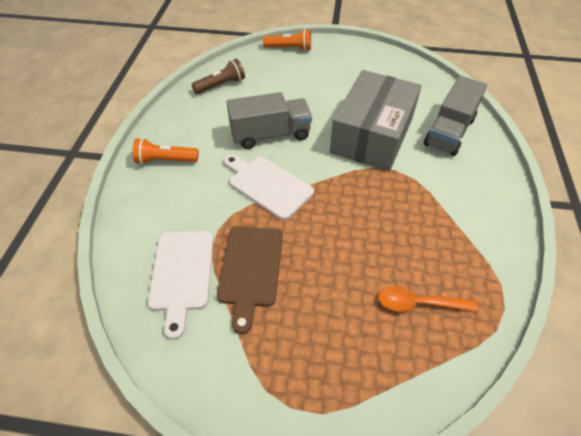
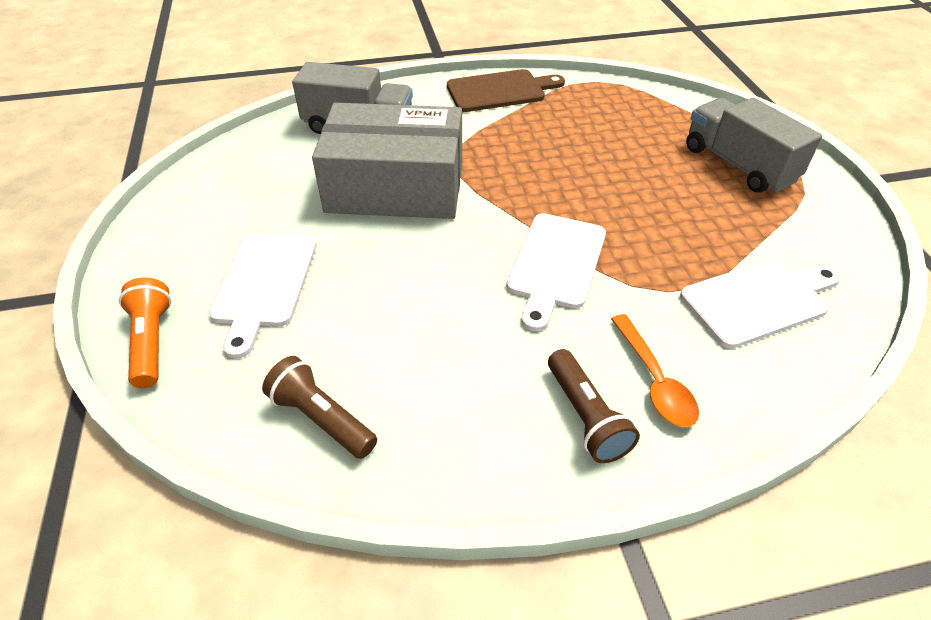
camera: 110 degrees left, 5 degrees down
orange flashlight [133,138,198,165] -> brown flashlight [548,349,640,463]
brown cutting board [217,226,283,334] -> brown cutting board moved to [447,69,565,112]
grey truck [227,92,312,149] -> grey truck moved to [686,98,822,193]
orange spoon [378,286,478,312] -> orange spoon moved to [611,314,699,427]
none -> white cutting board [209,233,317,358]

